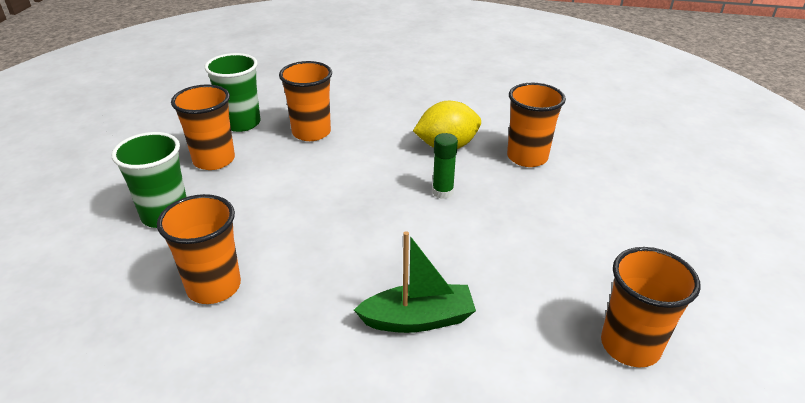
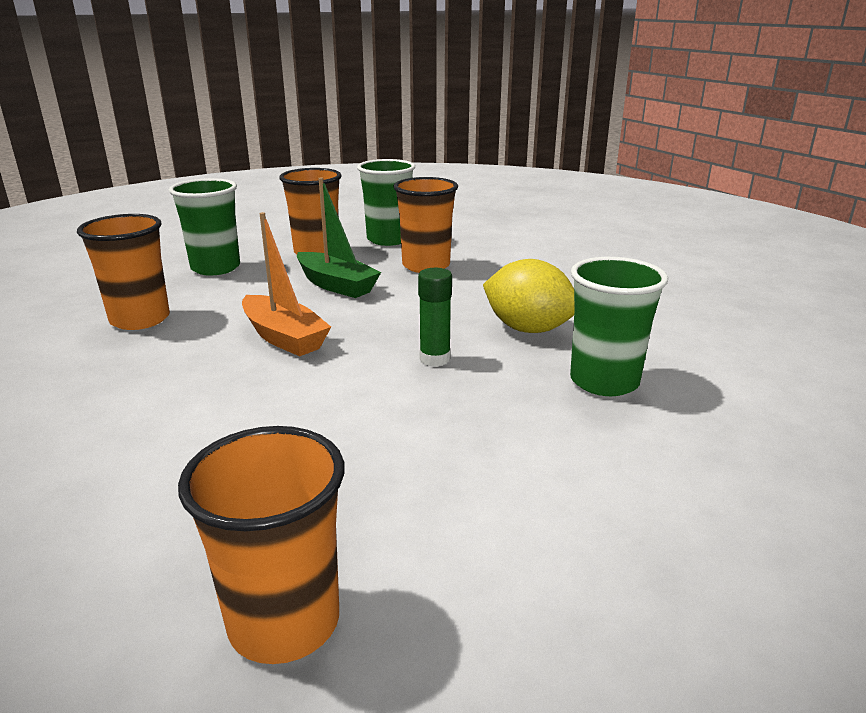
camera: 50 degrees right, 10 degrees down
green boat [354,231,476,333] -> green boat moved to [297,177,381,298]
orange cup [507,83,566,167] -> green cup [570,257,668,396]
none -> orange boat [242,212,331,356]

